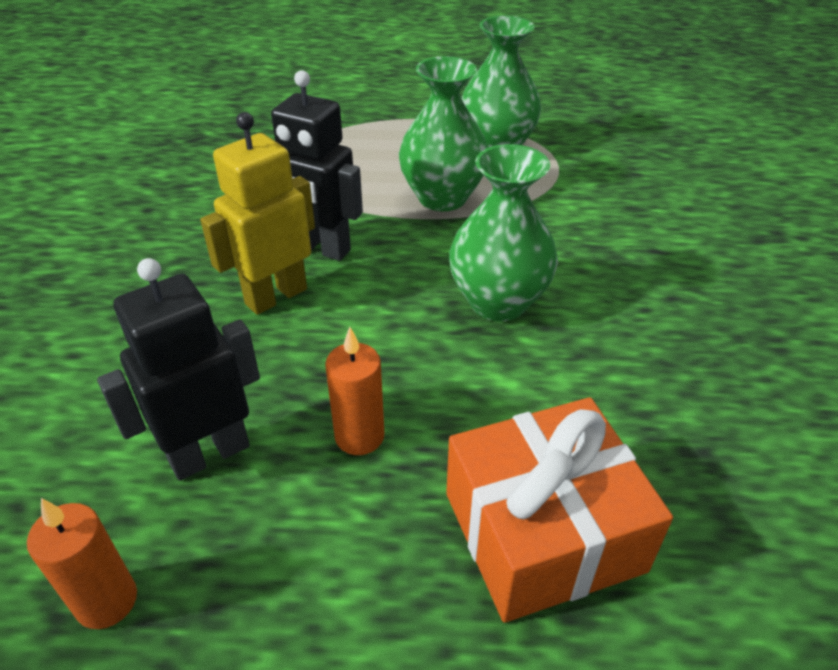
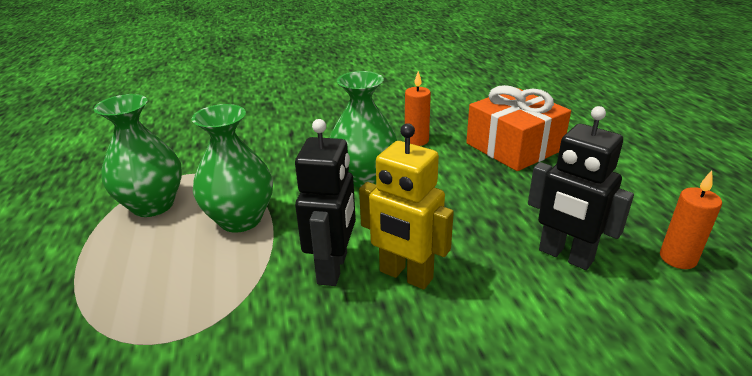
camera: 105 degrees left, 10 degrees down
orange candle [325,327,384,455] -> orange candle moved to [405,71,431,146]

